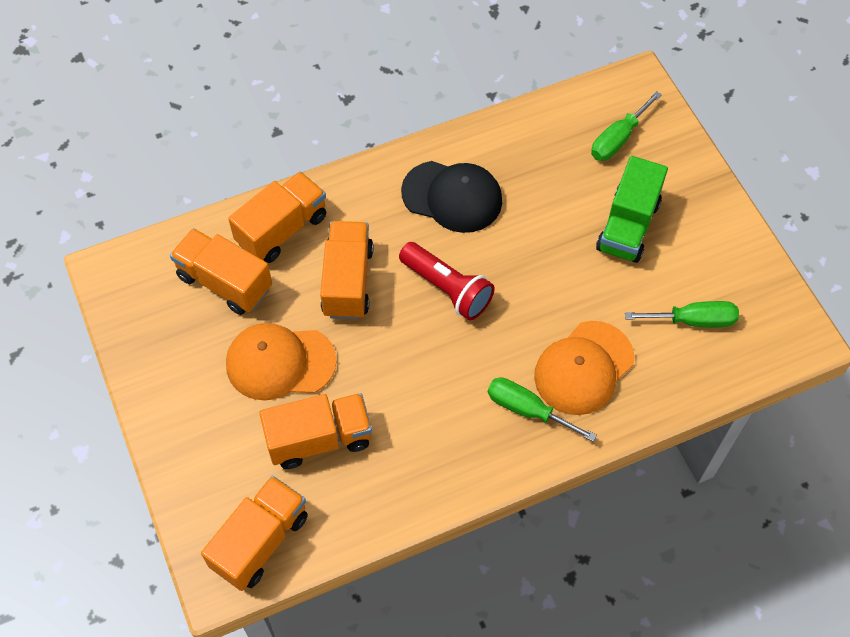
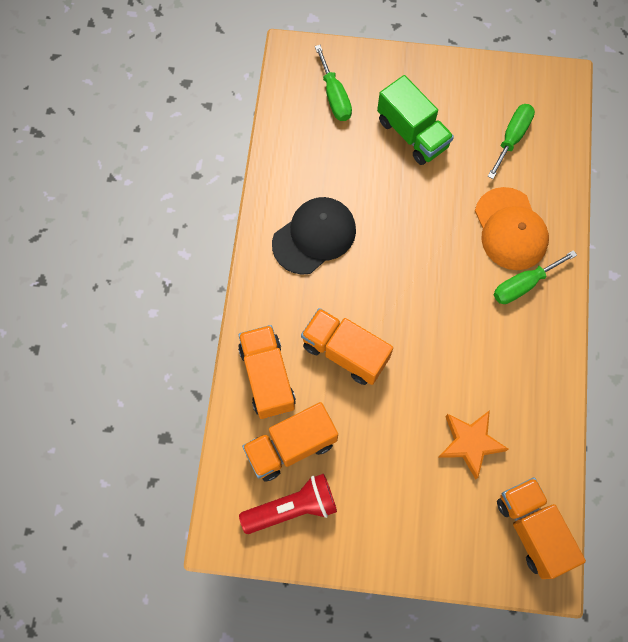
camera: 60 degrees left, 10 degrees up
orange cap [226,323,337,400] -> none
orange truck [259,393,372,469] -> orange star [438,410,509,480]
red flashlight [399,242,495,320] -> red flashlight moved to [239,474,337,534]

